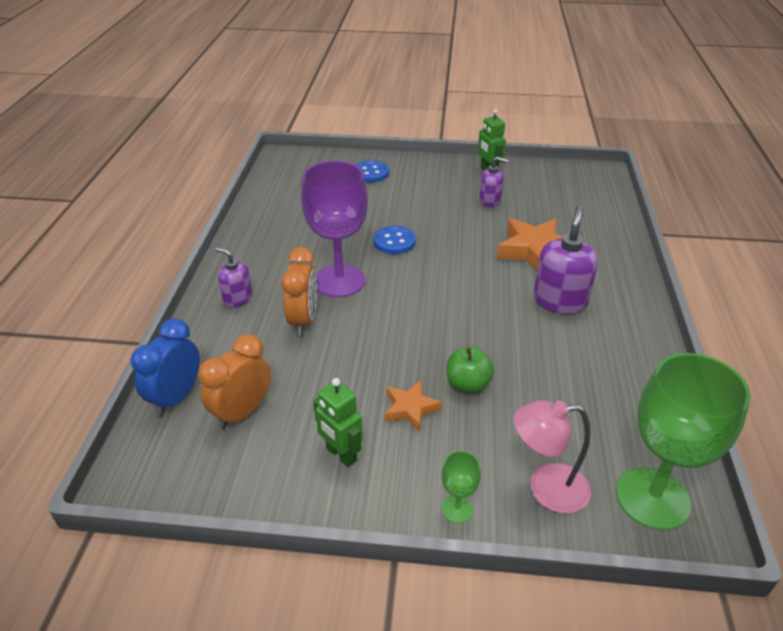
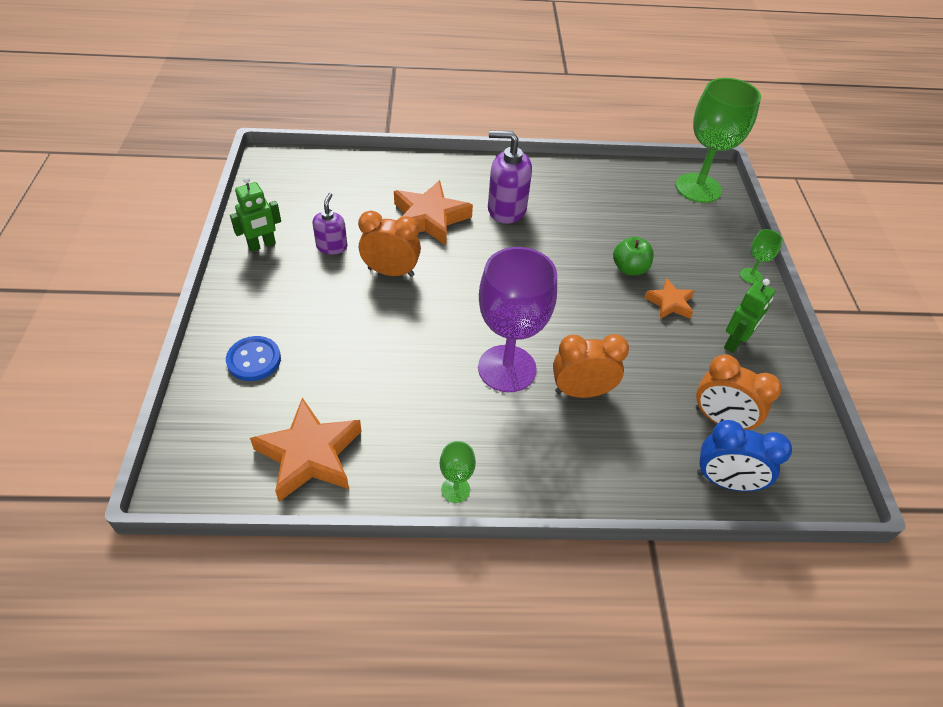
camera: 100 degrees left, 10 degrees up
purple soap dispenser [215,247,252,308] -> none
blue button [373,226,416,254] -> none
pink lamp [513,400,591,514] -> none
none -> orange star [250,398,362,502]
none -> orange clock [358,211,421,277]
none -> green goblet [440,441,476,503]

